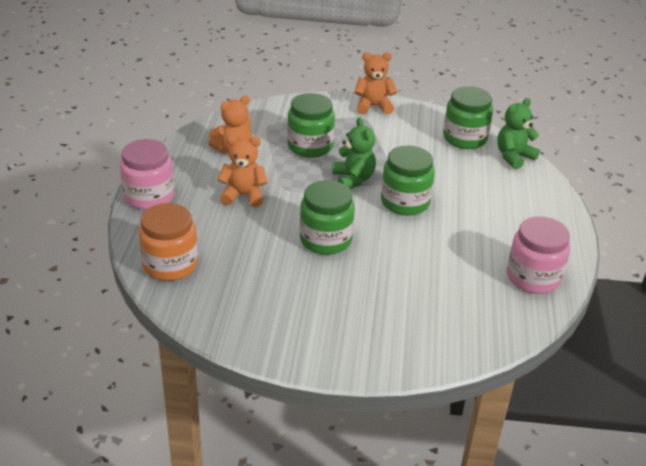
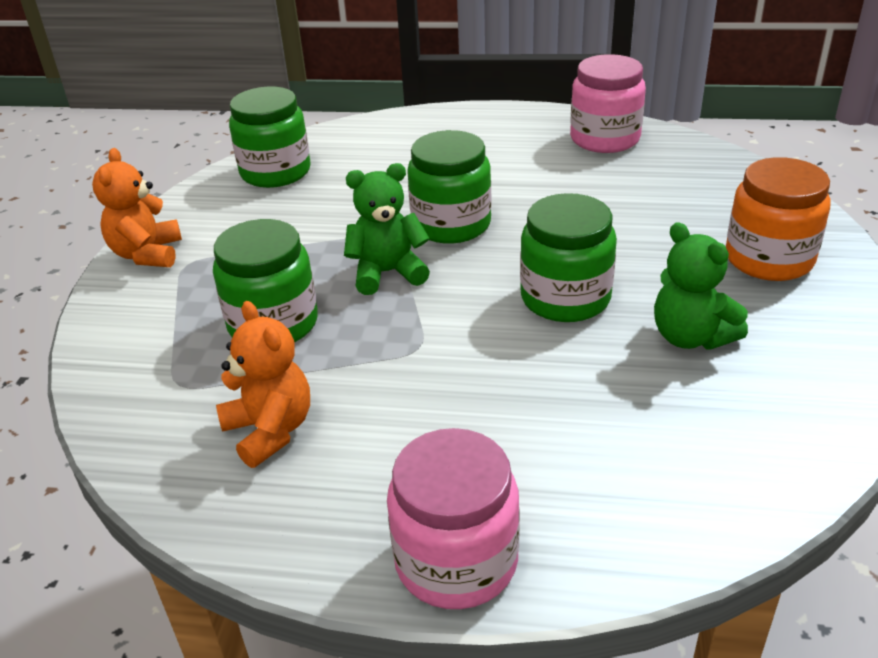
camera: 85 degrees left, 0 degrees up
orange jar [139,203,198,281] -> orange jar moved to [726,157,831,281]
orange teddy bear [217,135,267,207] -> none
green teddy bear [497,98,540,169] -> green teddy bear moved to [654,222,748,350]

